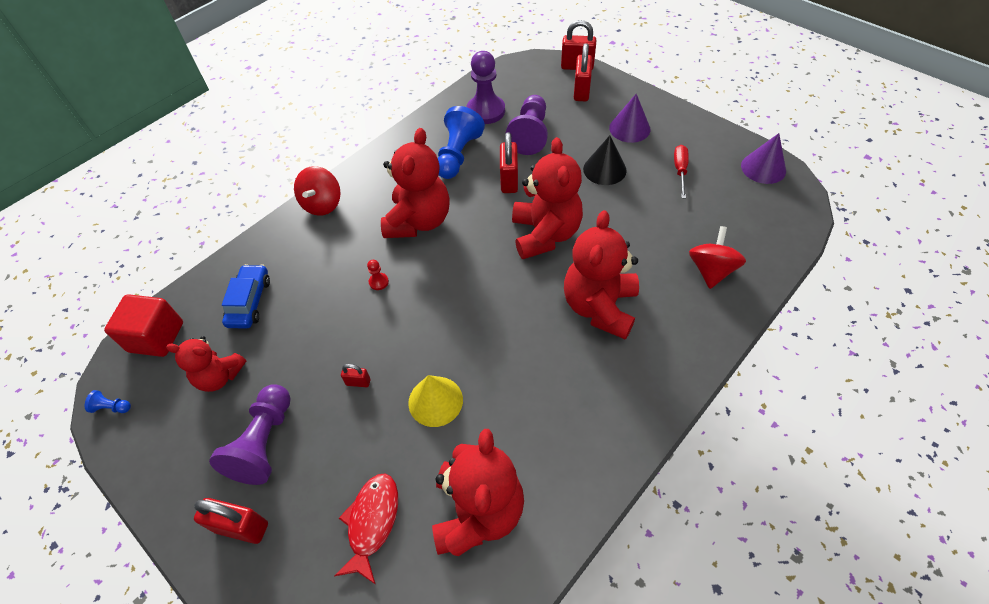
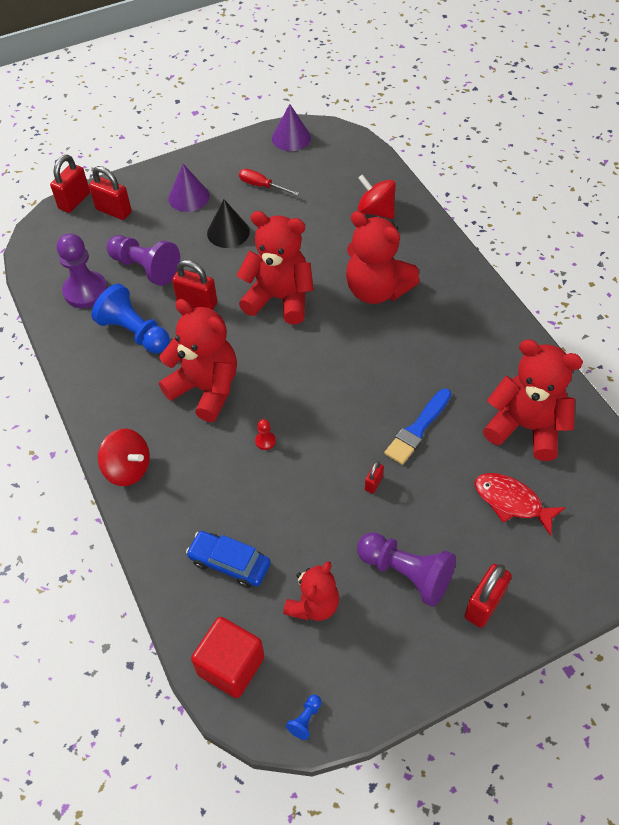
camera: 70 degrees left, 0 degrees up
yellow cone [408,375,463,427] -> blue brush [384,389,451,465]

